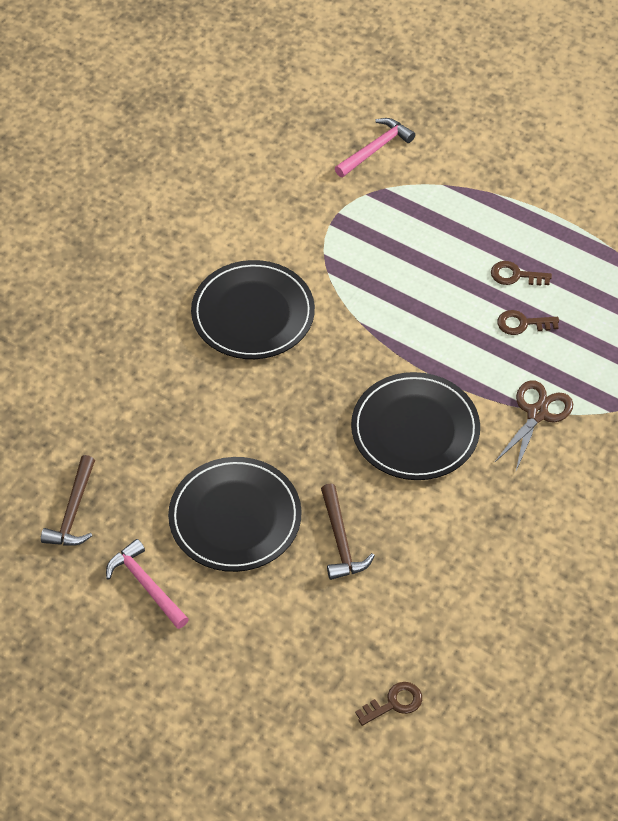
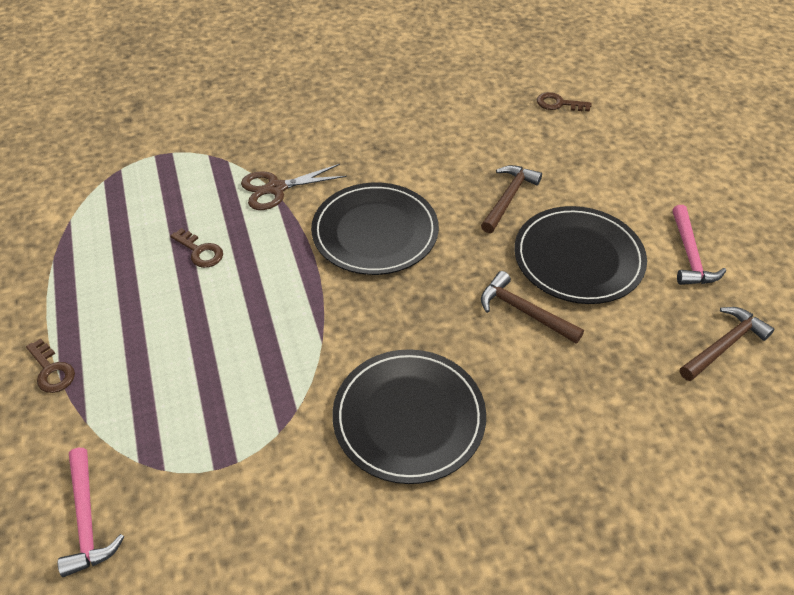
camera: 140 degrees left, 5 degrees down
pink hammer [335,118,415,177] -> pink hammer turned 105 degrees counterclockwise [58,448,124,577]
brown key [491,261,552,285] -> brown key moved to [26,339,75,393]
none -> brown hammer [481,271,584,344]

